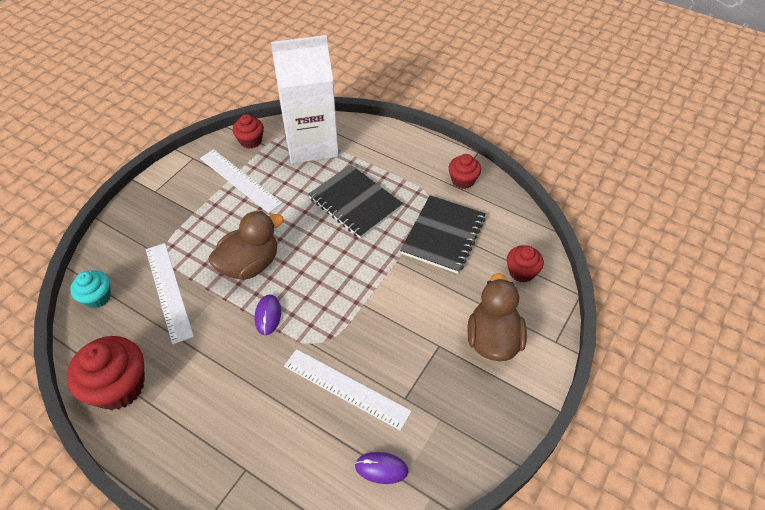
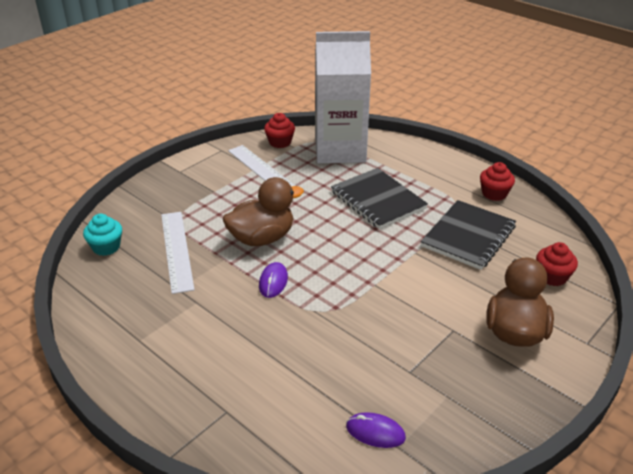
camera: 10 degrees right, 15 degrees down
red cupcake [67,336,145,410] -> none
white ruler [284,349,412,431] -> none

